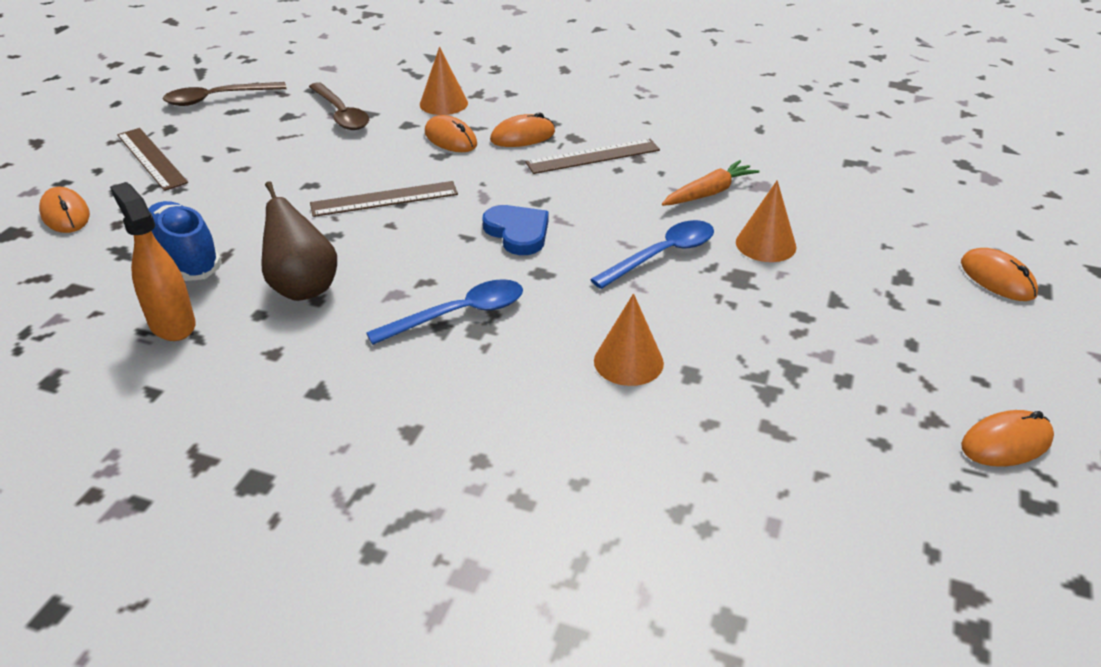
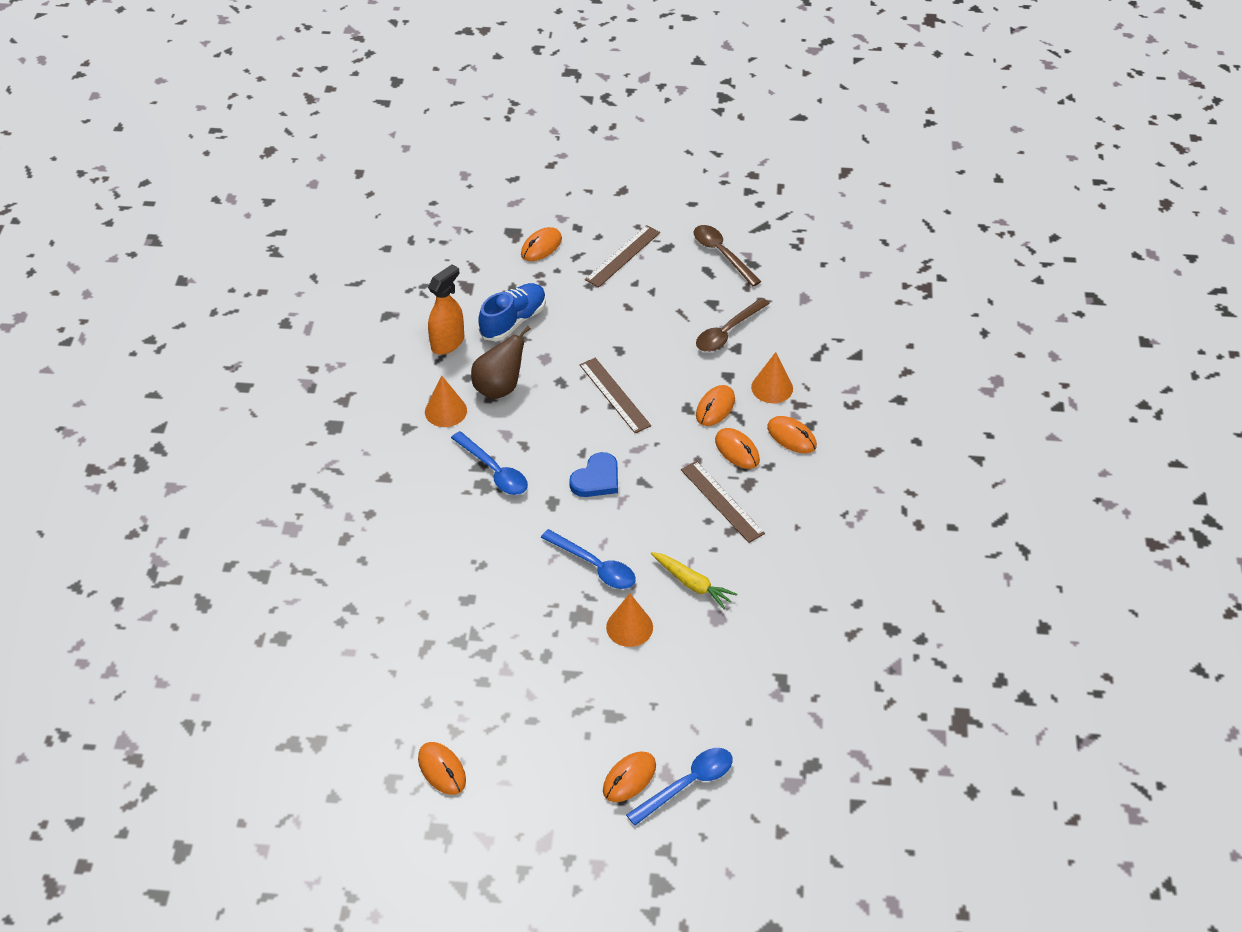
camera: 75 degrees right, 10 degrees up
orange cone [594,293,664,386] -> orange cone moved to [425,376,467,427]
orange carrot [662,160,760,206] -> yellow carrot [651,552,737,610]
none -> blue spoon [626,748,733,826]
none -> orange mouse [767,416,817,453]

